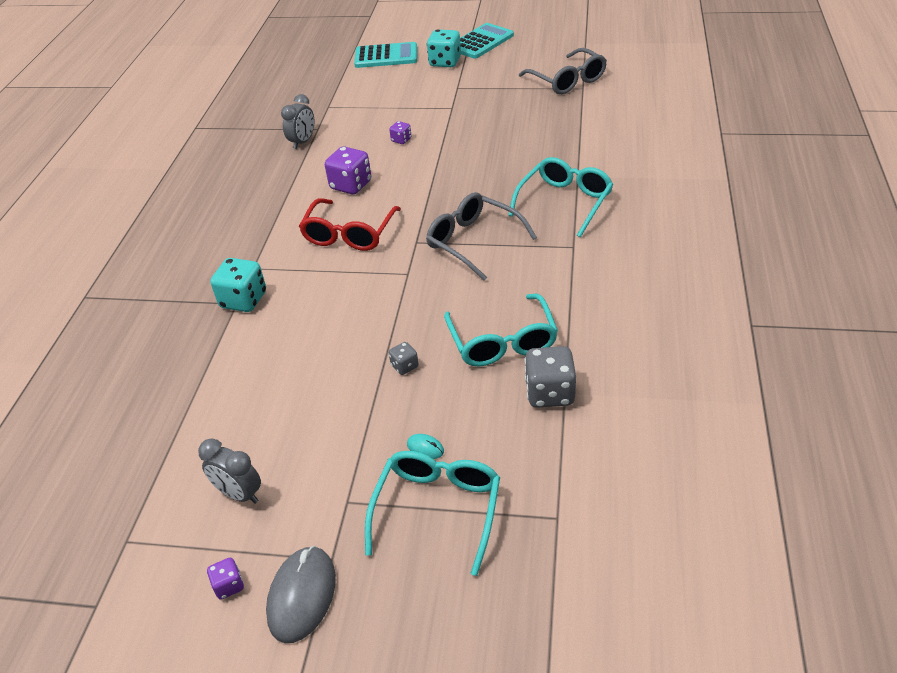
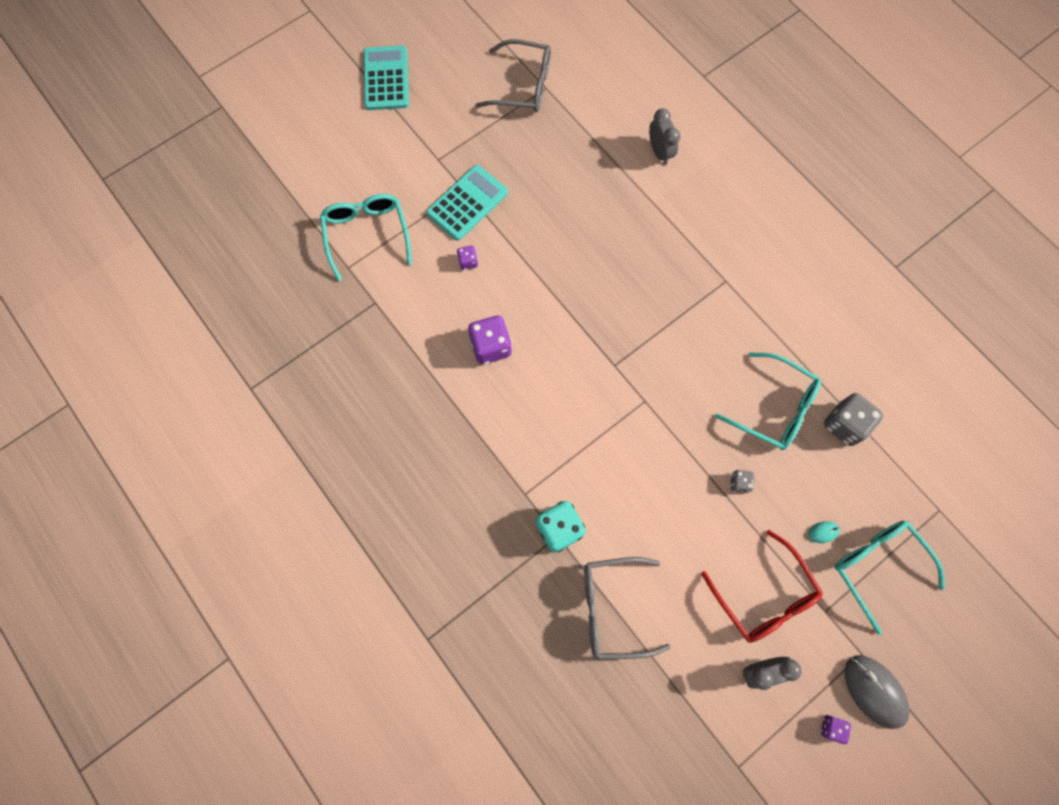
camera: 50 degrees left, 30 degrees up
grey clock [281,94,314,149] -> grey clock moved to [649,108,680,165]
red glasses [299,198,401,251] -> red glasses moved to [701,530,823,643]
turquoise calculator [354,42,417,68] -> turquoise calculator moved to [426,165,508,241]
grey glasses [426,192,537,281] -> grey glasses moved to [584,557,671,659]
turquoise dice [427,29,461,67] -> none
turquoise glasses [508,157,613,237] -> turquoise glasses moved to [320,194,412,281]

